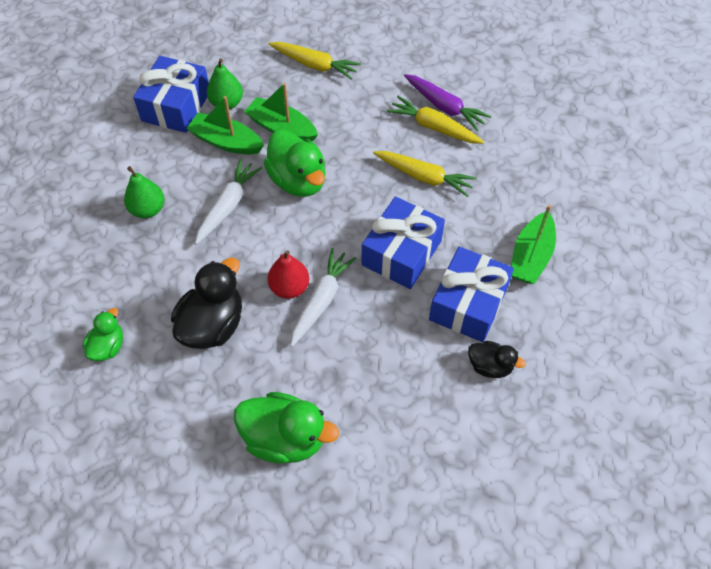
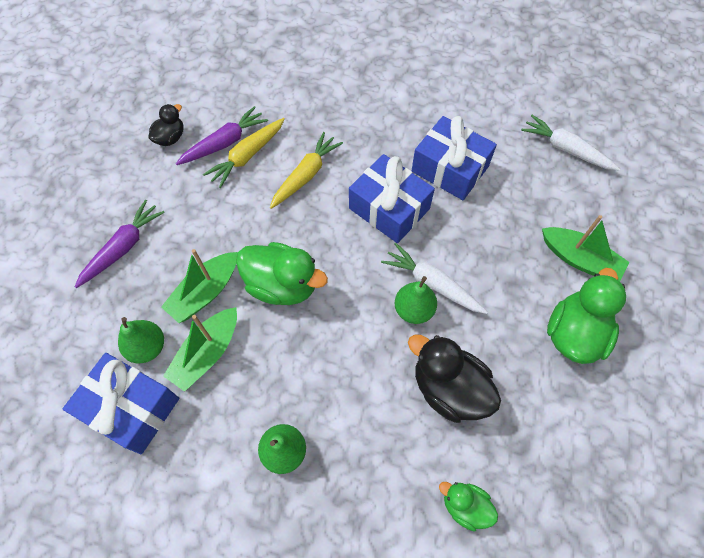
camera: 80 degrees left, 5 degrees up
white carrot [195,159,262,245] -> white carrot moved to [521,115,620,171]
green duck [264,129,326,197] -> green duck turned 45 degrees clockwise [236,242,328,305]
yellow carrot [268,42,361,80] -> purple carrot [75,200,165,288]
red pear [268,250,309,299] -> green pear [395,276,437,324]
black duck [468,341,526,378] -> black duck moved to [148,104,184,146]
green boat [511,205,556,284] -> green boat moved to [542,215,630,282]

